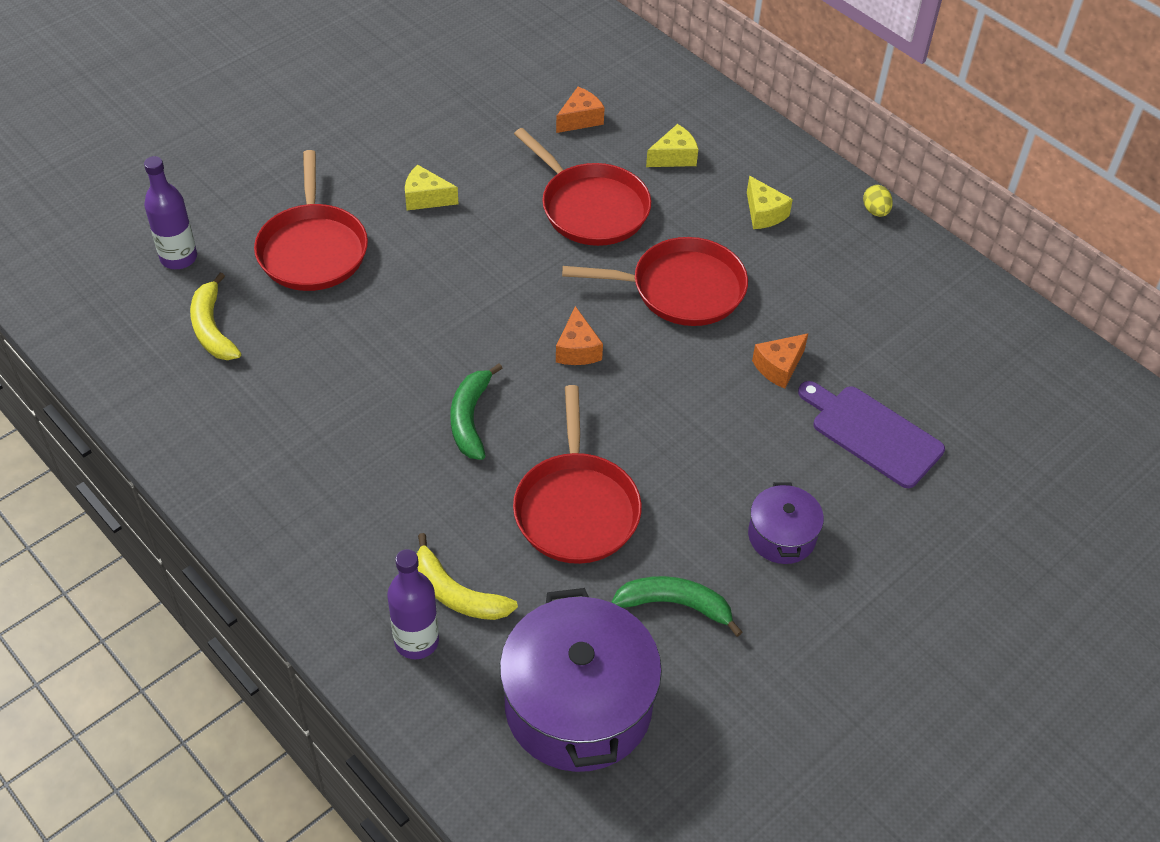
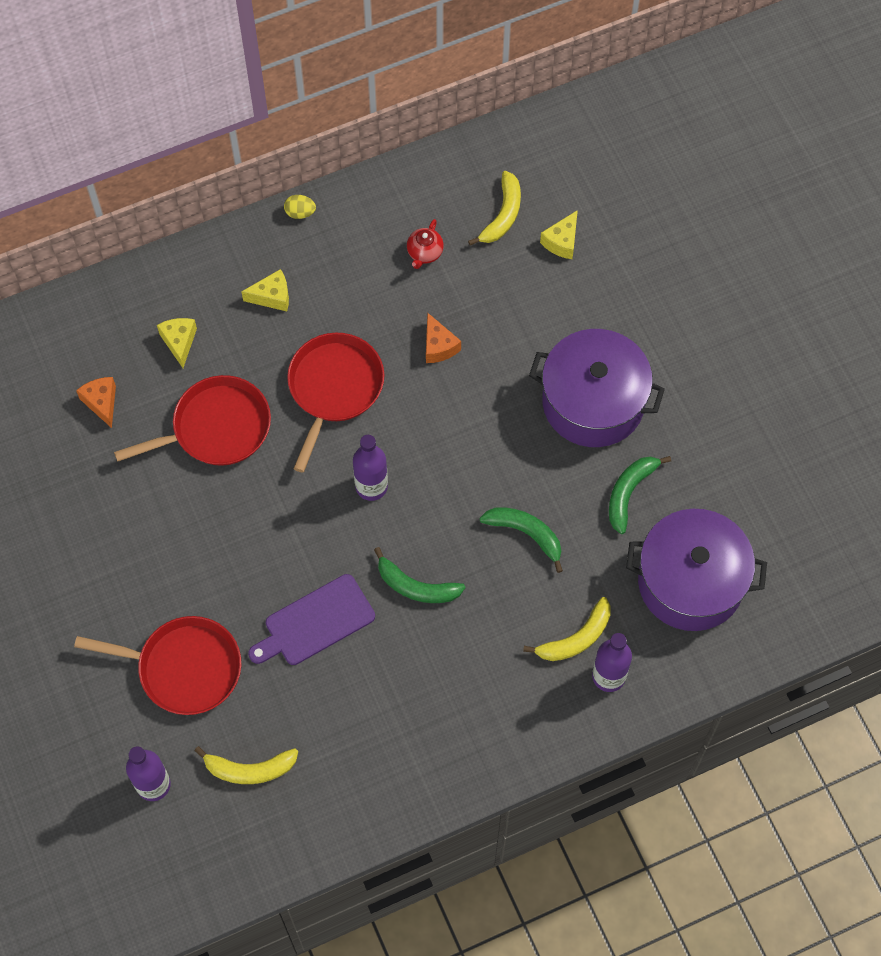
camera: 70 degrees left, 15 degrees up
yellow cheese [405,165,458,210] -> yellow cheese moved to [540,210,578,259]
red pan [513,385,642,564] -> green banana [480,507,563,573]
orange cheese [556,306,603,365] -> purple bottle [353,435,388,501]
purple pot [748,482,824,564] -> purple pot [529,329,665,447], size x1.98
purple cutting board [798,381,945,488] -> purple cutting board moved to [248,574,375,665]
none -> red teapot [407,219,444,269]
none -> yellow banana [468,171,521,246]

